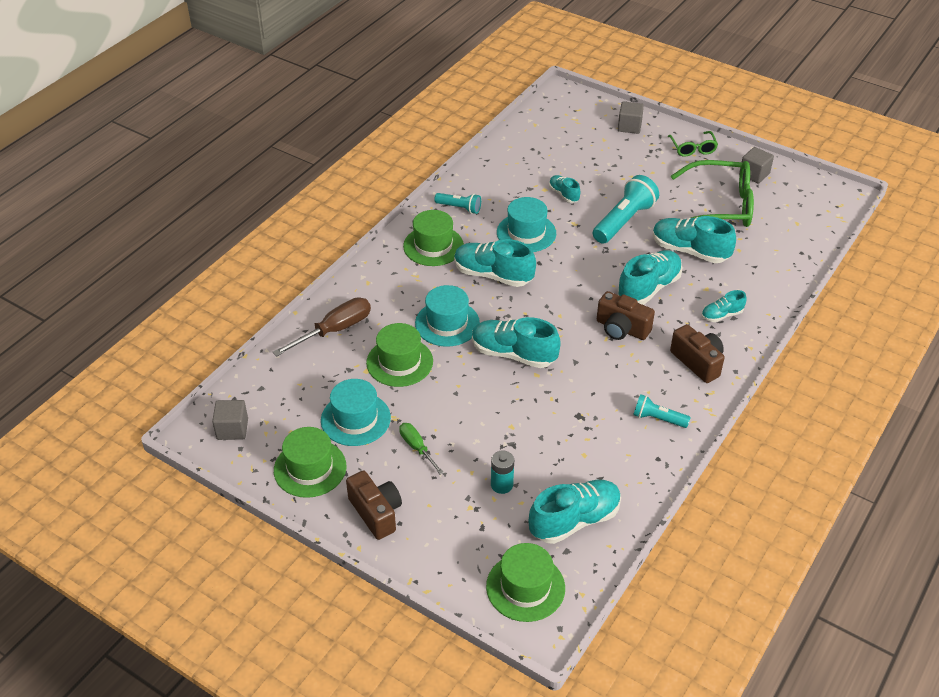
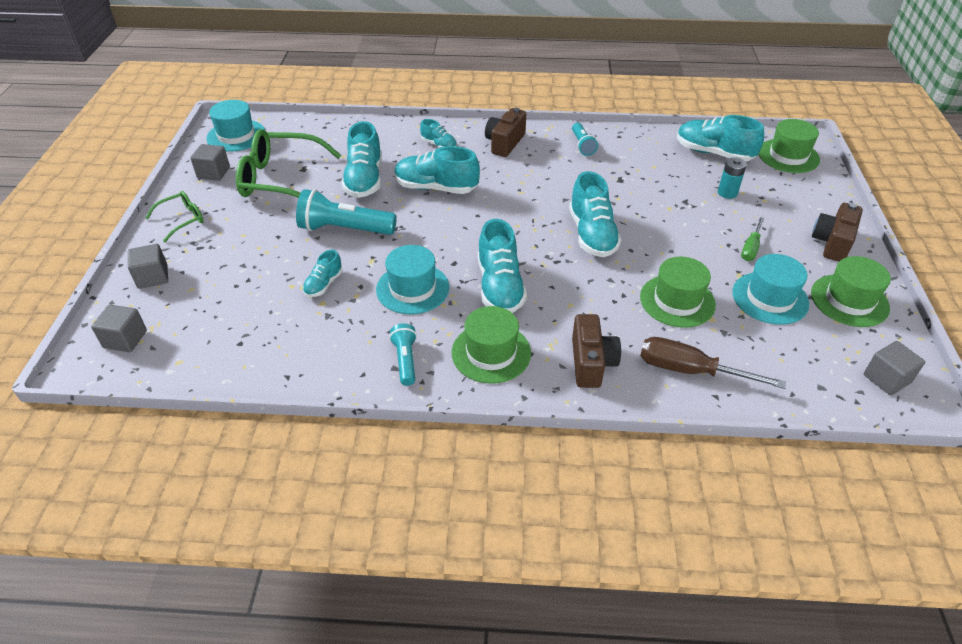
camera: 120 degrees left, 0 degrees up
turquoise hat [415,285,480,347] -> turquoise hat moved to [206,100,265,152]
brown camera [597,291,655,340] -> brown camera moved to [572,314,621,388]
green glasses [671,160,754,227] -> green glasses turned 60 degrees counterclockwise [236,129,341,198]
none -> grey cube [91,305,147,352]

